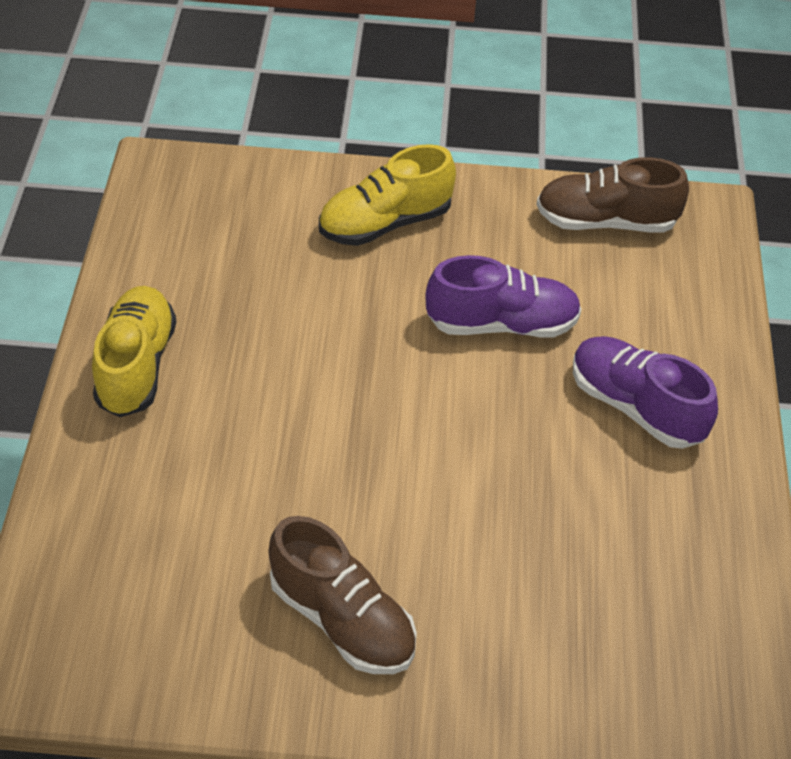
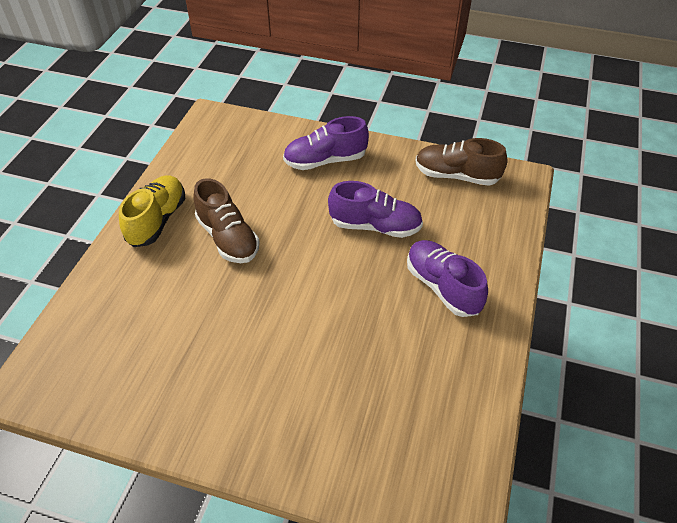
camera: 15 degrees right, 0 degrees up
brown shoe [269,516,417,674] -> brown shoe moved to [193,178,259,263]
yellow shoe [319,144,456,246] -> purple shoe [283,116,369,170]

